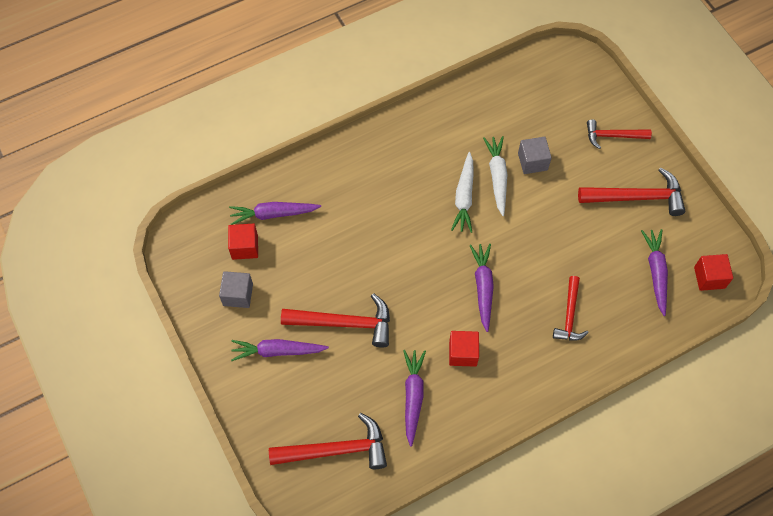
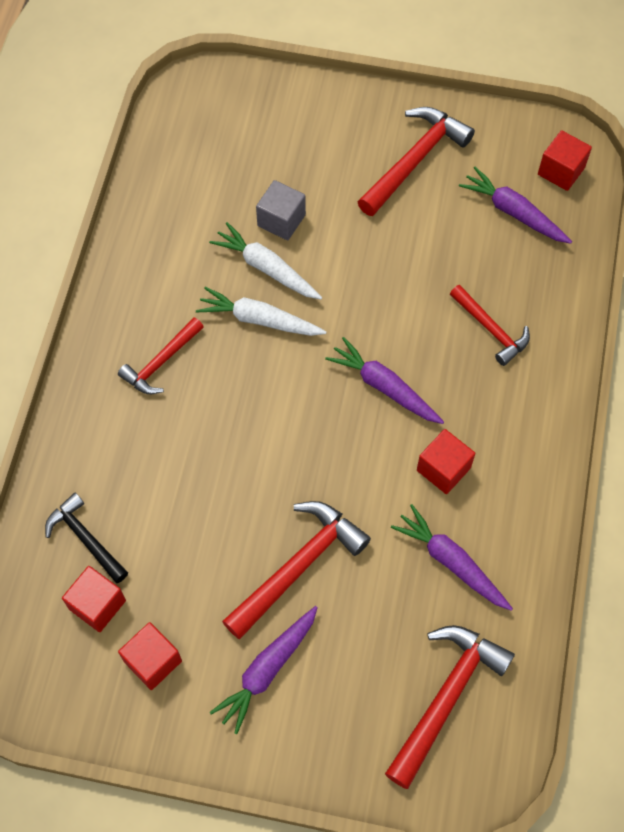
camera: 50 degrees left, 0 degrees up
grey cube [219,271,253,308] -> red cube [118,622,182,690]
purple carrot [229,202,321,225] -> black hammer [45,493,128,583]
white carrot [451,152,474,233] -> white carrot turned 150 degrees clockwise [196,287,327,336]
red hammer [587,119,652,149] -> red hammer moved to [118,317,204,394]

